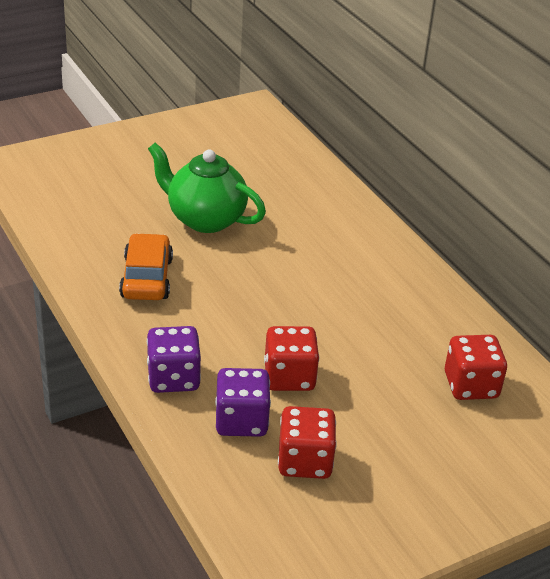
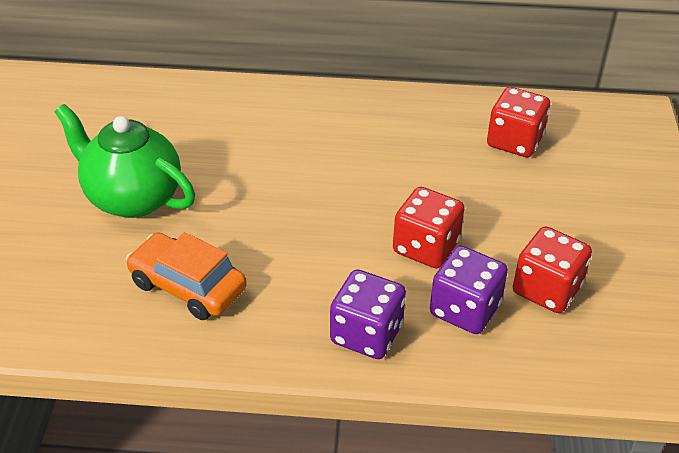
camera: 55 degrees left, 5 degrees up
green teapot [148,143,266,233] -> green teapot turned 60 degrees clockwise [55,104,195,218]

